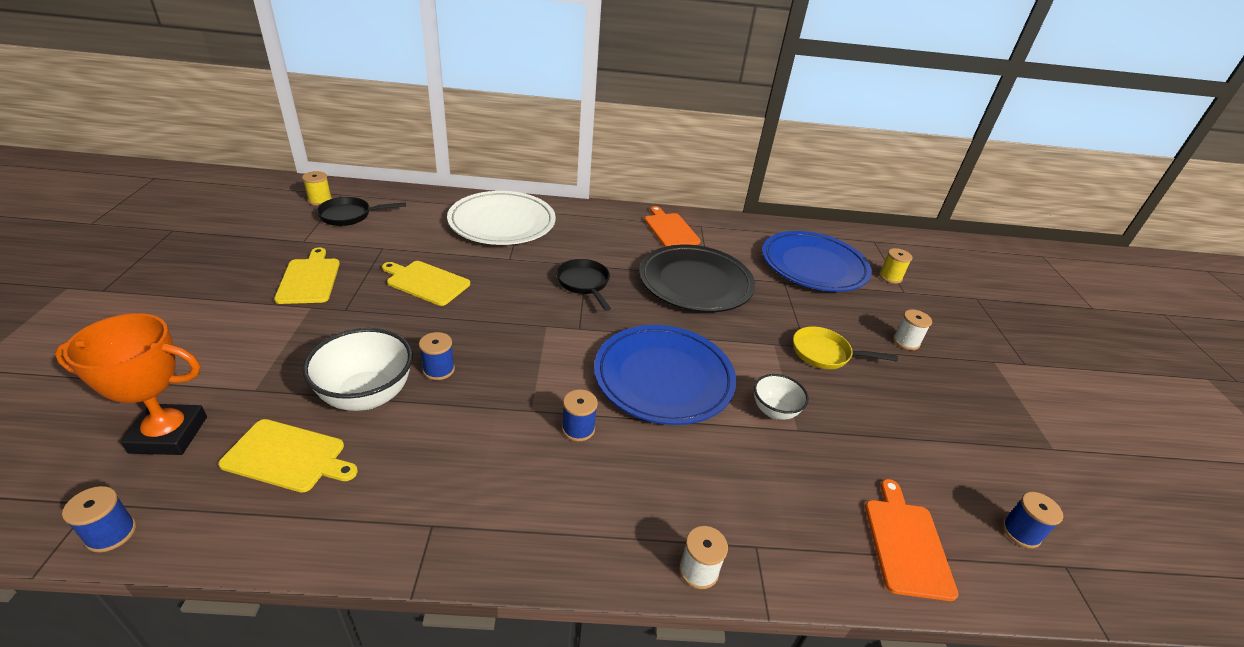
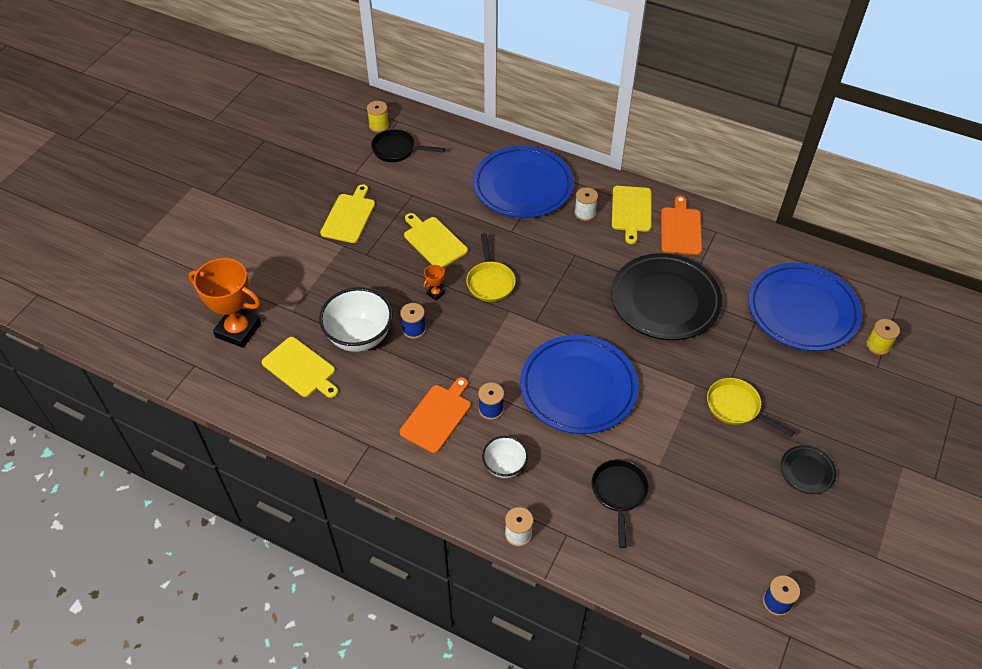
camera: 30 degrees right, 15 degrees up
blue spool [62,486,136,552] -> none
white plate [447,191,556,245] -> blue plate [473,146,574,218]
black pan [556,259,611,311] -> black pan moved to [592,459,649,548]
white bowl [754,374,809,420] -> white bowl moved to [482,436,528,478]
orange cutting board [865,479,958,601] -> orange cutting board moved to [399,377,471,453]
white spool [893,309,932,350] -> white spool moved to [574,187,598,221]
none -> orange trophy [423,265,446,301]
none -> yellow pan [466,233,515,302]
none -> yellow cutting board [612,186,651,244]
none -> black plate [781,445,836,494]

